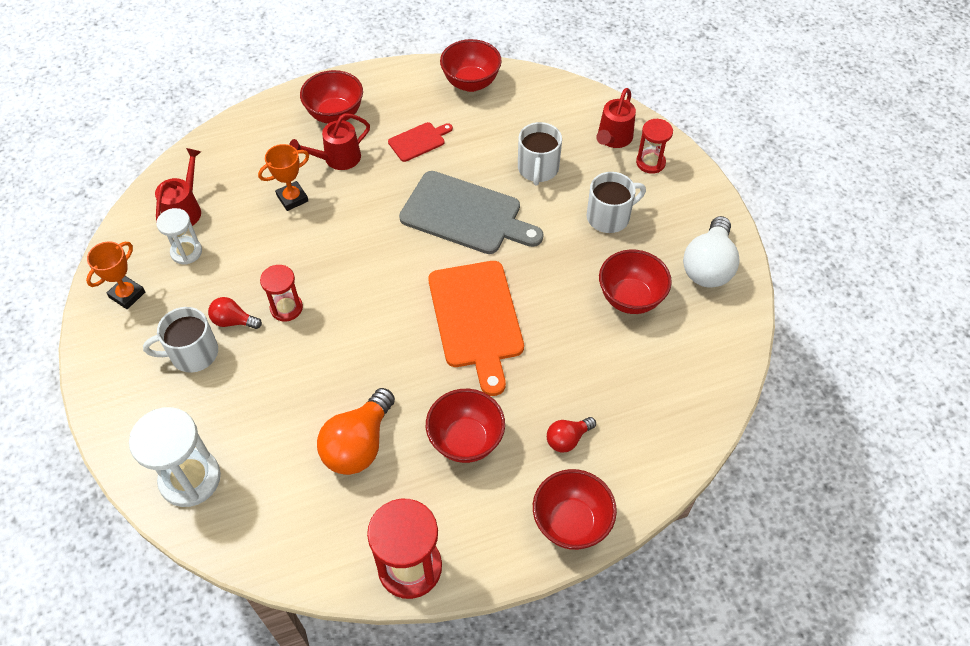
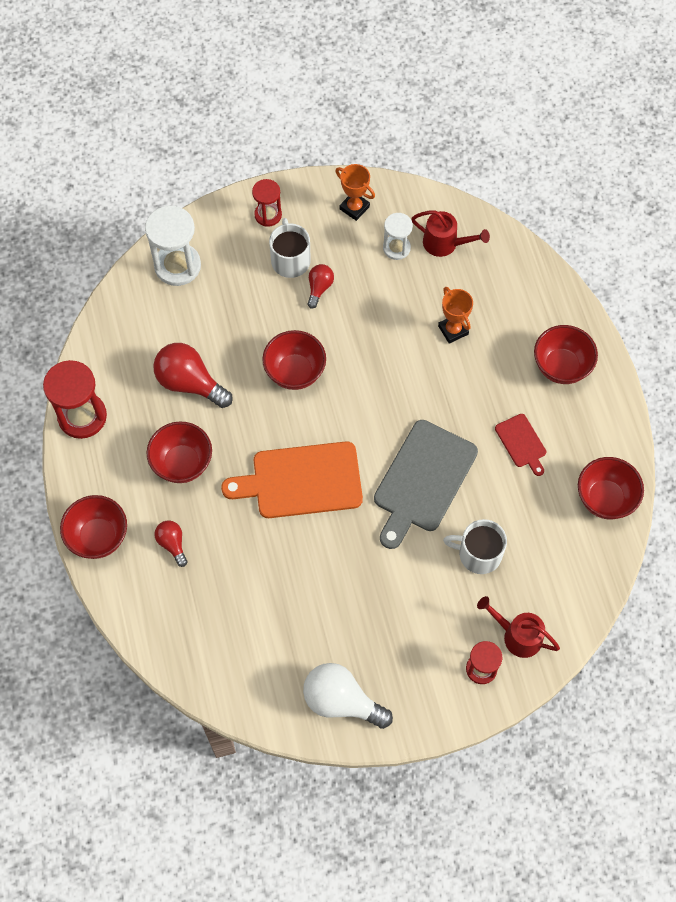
camera: 95 degrees right, 10 degrees up
red hourglass [260,265,303,321] -> red hourglass moved to [252,179,282,227]
red watering can [289,113,370,170] -> none
orange light bulb [317,388,395,475] -> red light bulb [153,343,233,408]
white mug [587,172,646,233] -> none
red bowl [599,250,672,314] -> red bowl moved to [262,330,326,390]

